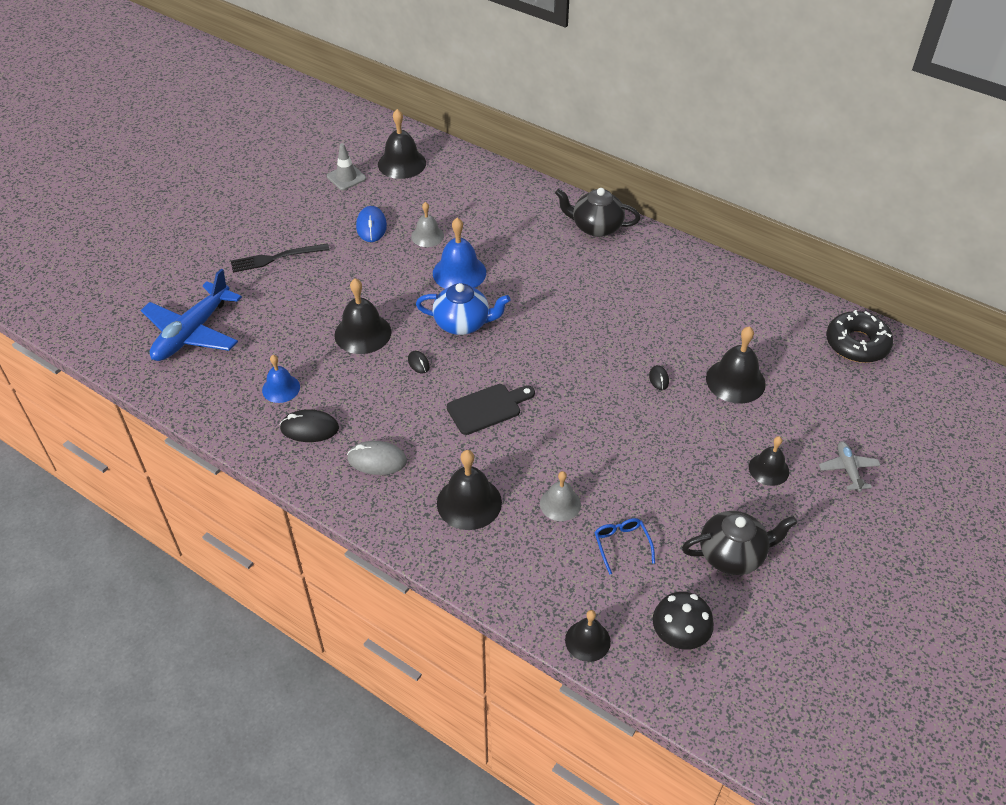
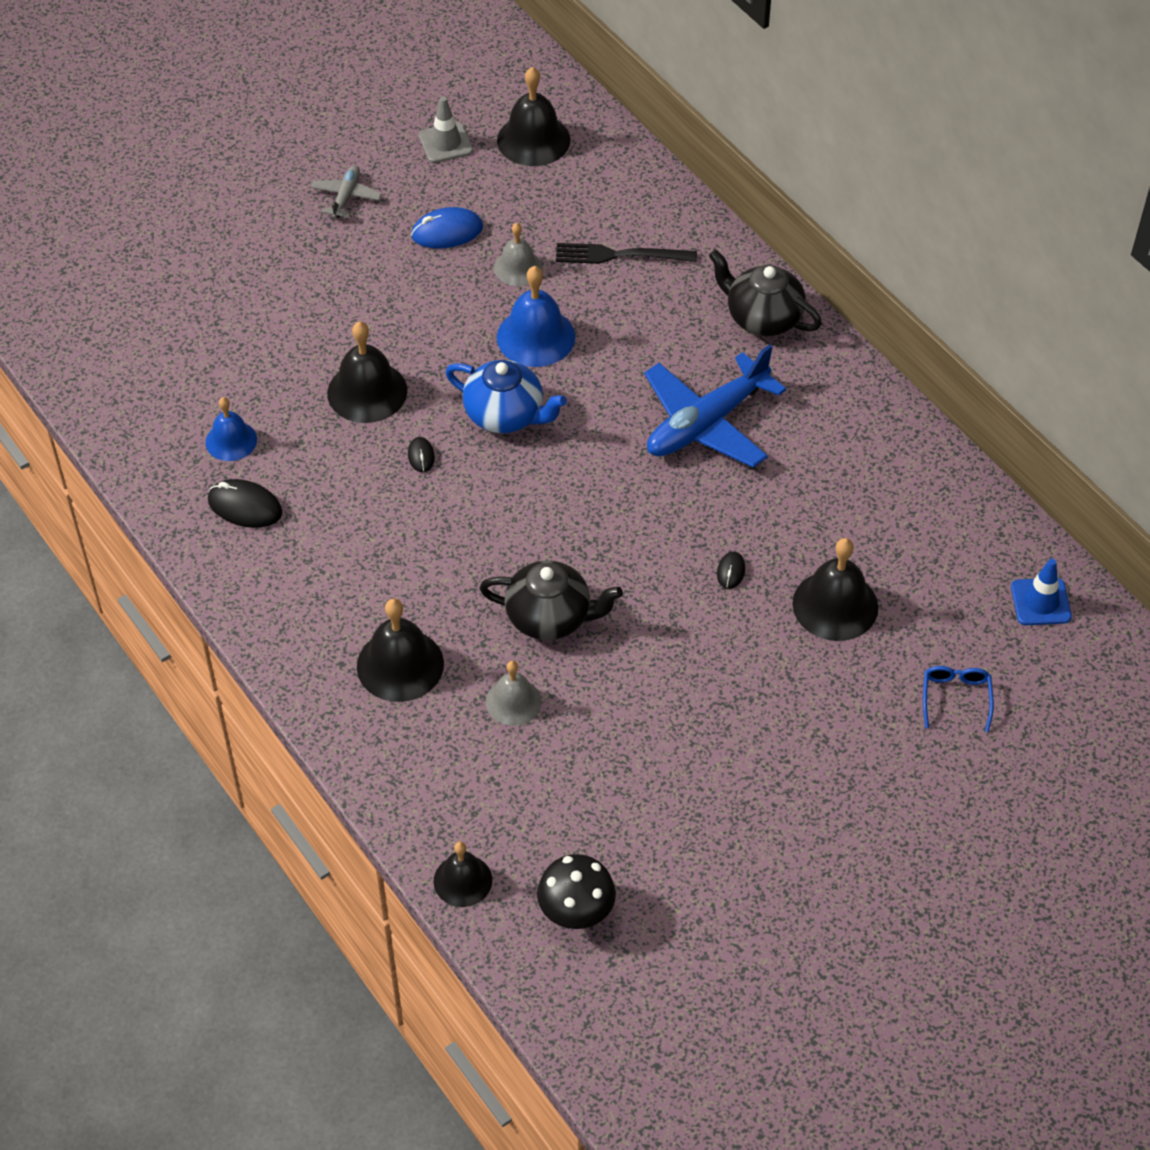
camera: 20 degrees right, 5 degrees up
blue plane [141,269,242,361] -> blue plane moved to [644,344,786,468]
black fork [231,243,329,273] -> black fork moved to [556,243,697,264]
grey mouse [347,441,407,475] -> none
blue mouse [356,206,387,242] -> blue mouse turned 60 degrees clockwise [411,207,483,248]
black cutting board [447,384,535,435] -> none
blue glasses [594,518,655,575] -> blue glasses moved to [923,666,994,732]
black teapot [682,511,797,575] -> black teapot moved to [479,560,623,640]
black bell [749,436,789,486] -> none
grey plane [819,441,881,492] -> grey plane moved to [311,165,382,219]
black donut [826,310,893,363] -> blue traffic cone [1011,559,1072,625]

